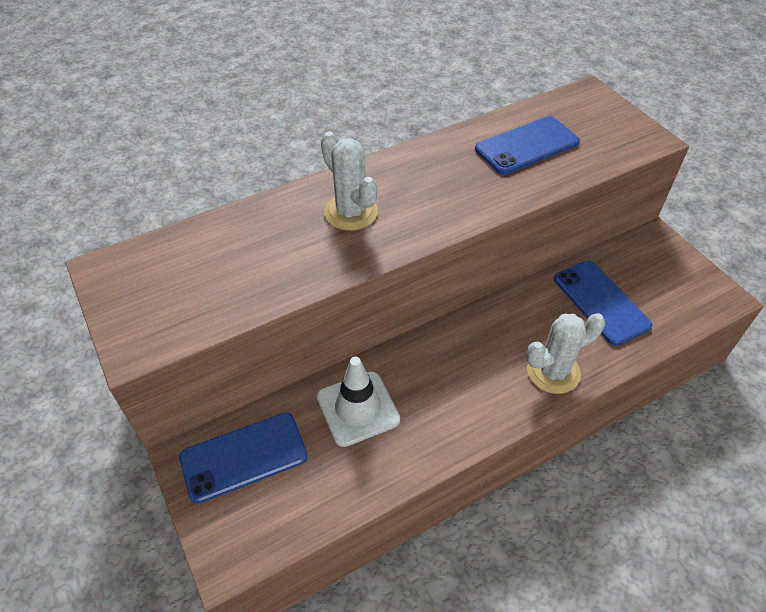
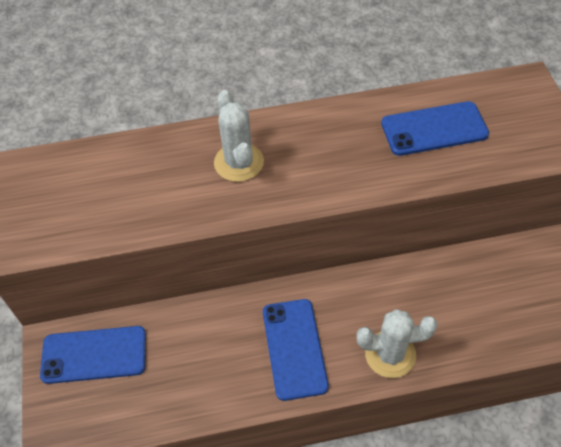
camera: 20 degrees right, 5 degrees up
white traffic cone [317,357,400,447] -> none
blue phone [554,261,652,346] -> blue phone moved to [263,299,329,401]

